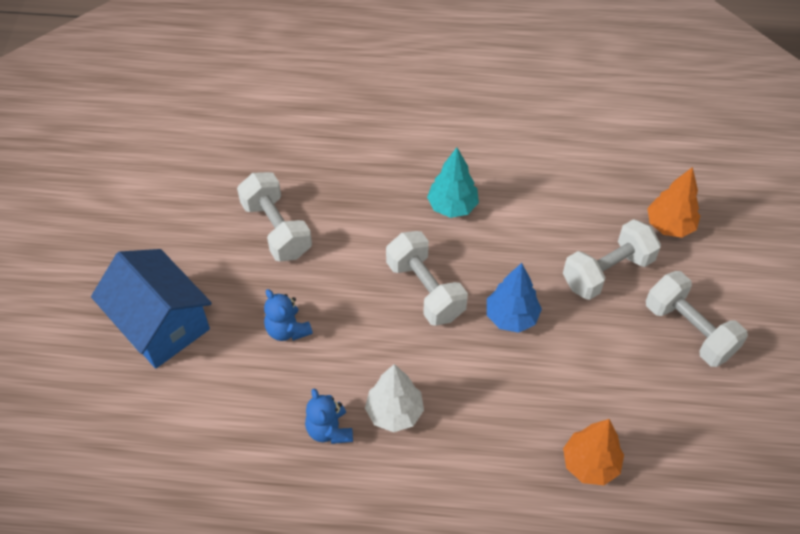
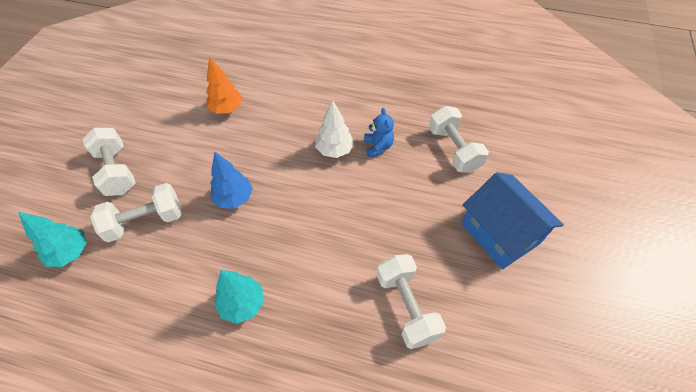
camera: 170 degrees left, 0 degrees up
blue teddy bear [264,289,313,341] -> none
white dumbbell [386,231,468,326] -> white dumbbell moved to [429,106,489,173]
orange tree [647,167,700,238] -> turquoise tree [18,212,87,267]

